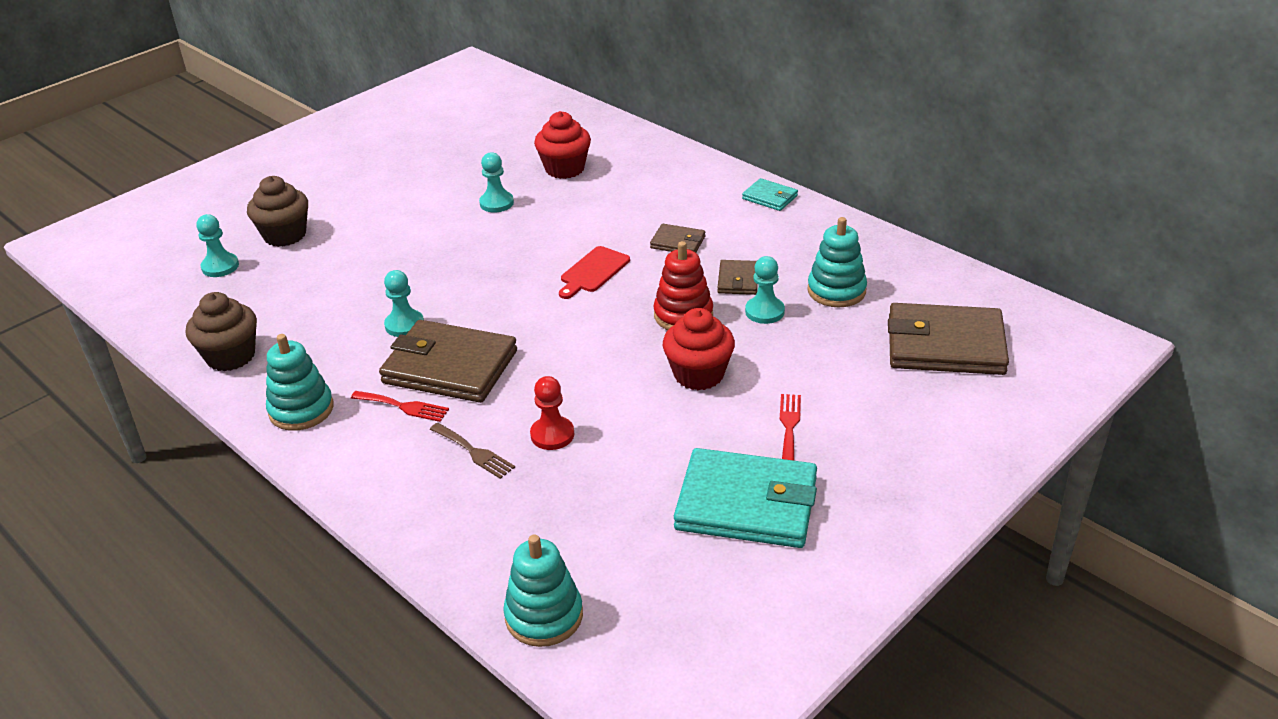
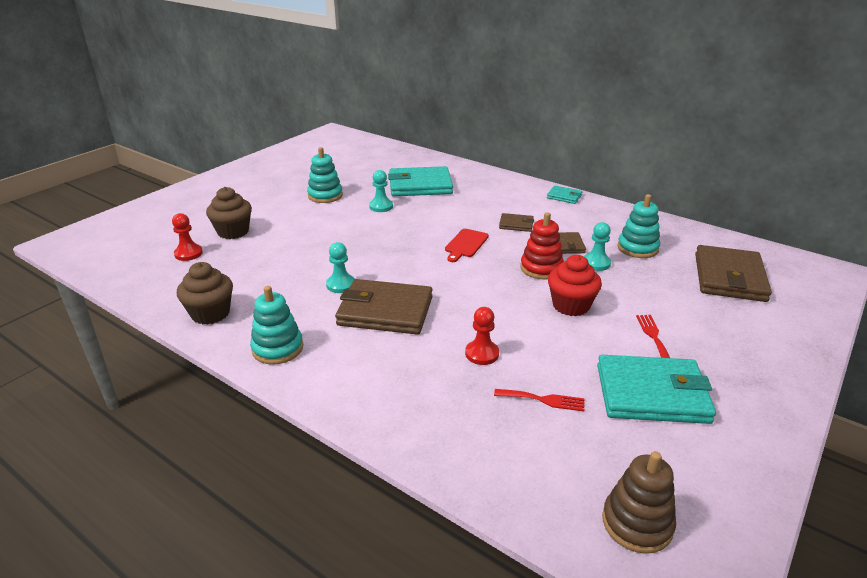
camera: 10 degrees left, 5 degrees down
turquoise pawn [196,214,239,277] -> red pawn [172,213,203,261]
red fork [351,391,449,422] -> red fork moved to [494,389,584,411]
brown fork [430,423,515,479] -> none
turquoise stacking toy [503,534,583,647] -> turquoise stacking toy moved to [307,147,343,203]
red cupcake [534,111,591,179] -> turquoise wallet [388,166,453,196]
brown wallet [888,303,1009,375] -> brown wallet turned 75 degrees counterclockwise [695,245,772,302]
none -> brown stacking toy [602,451,676,554]

